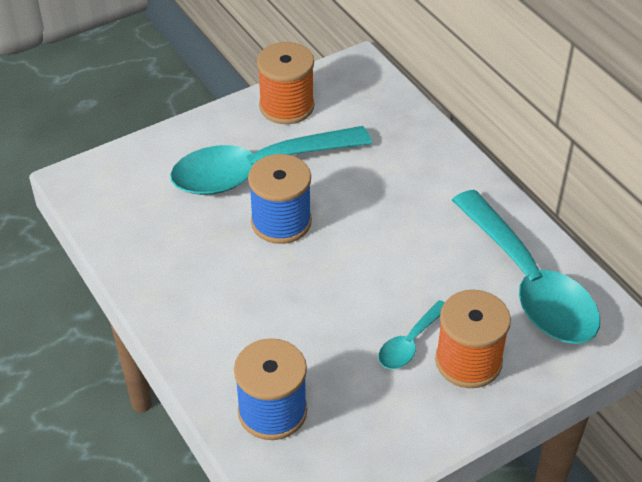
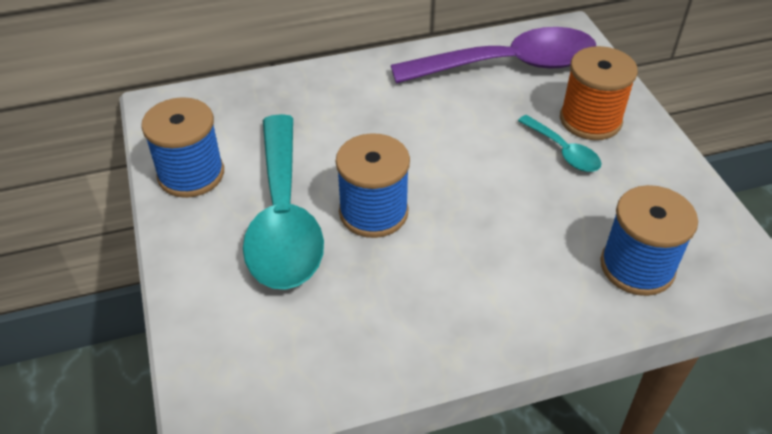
camera: 75 degrees left, 0 degrees up
orange spool [257,42,315,124] -> blue spool [141,97,224,198]
turquoise spoon [452,190,600,344] -> purple spoon [391,27,596,84]

